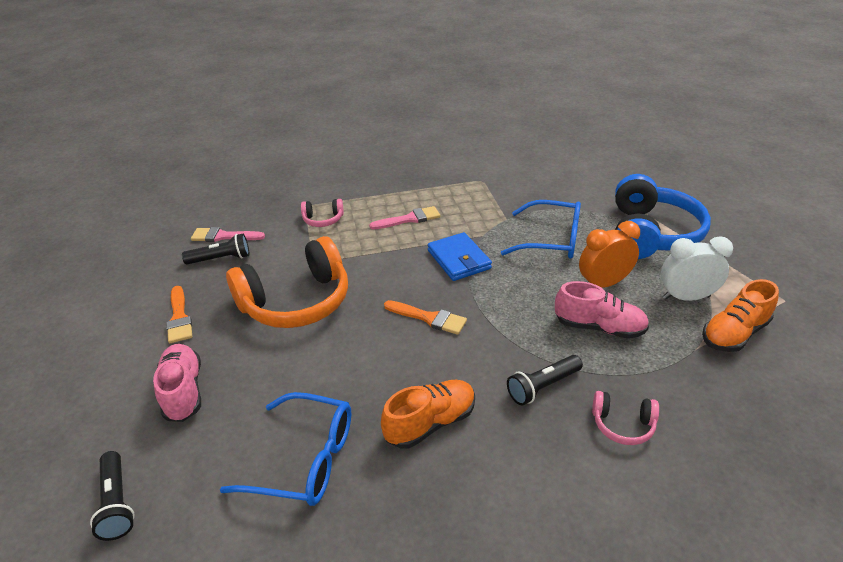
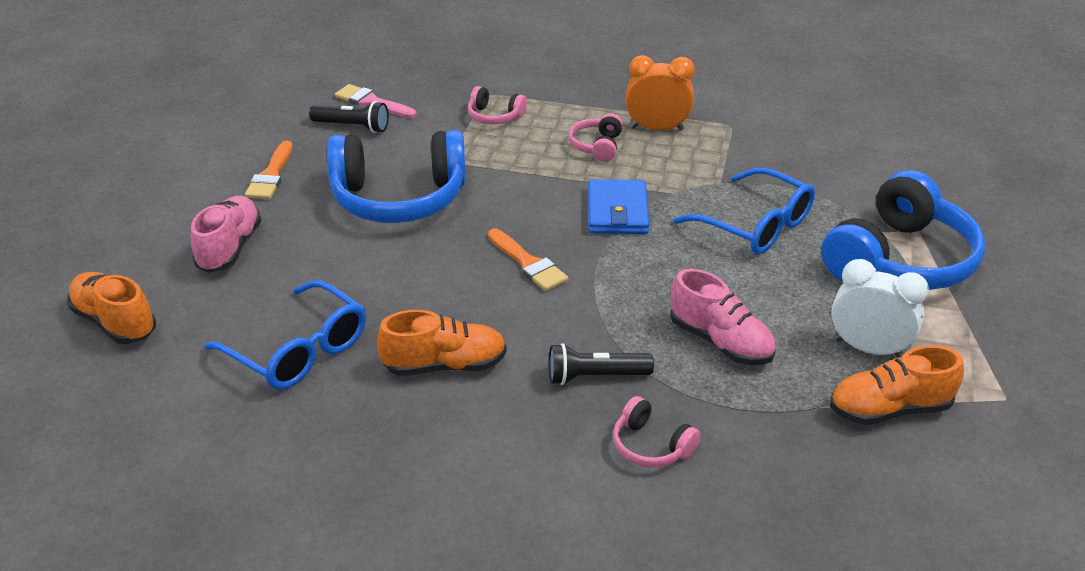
camera: 25 degrees right, 0 degrees up
black flashlight [90,451,135,541] -> orange shoe [67,272,156,344]
orange headphones [226,236,348,328] -> blue headphones [327,130,466,223]
pink brush [369,206,440,229] -> pink headphones [568,113,623,161]
orange clock [579,221,640,288] -> orange clock moved to [626,55,695,131]

